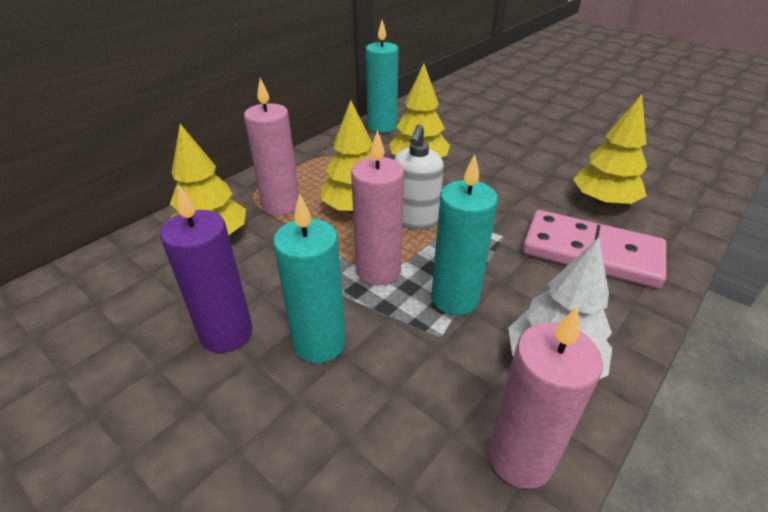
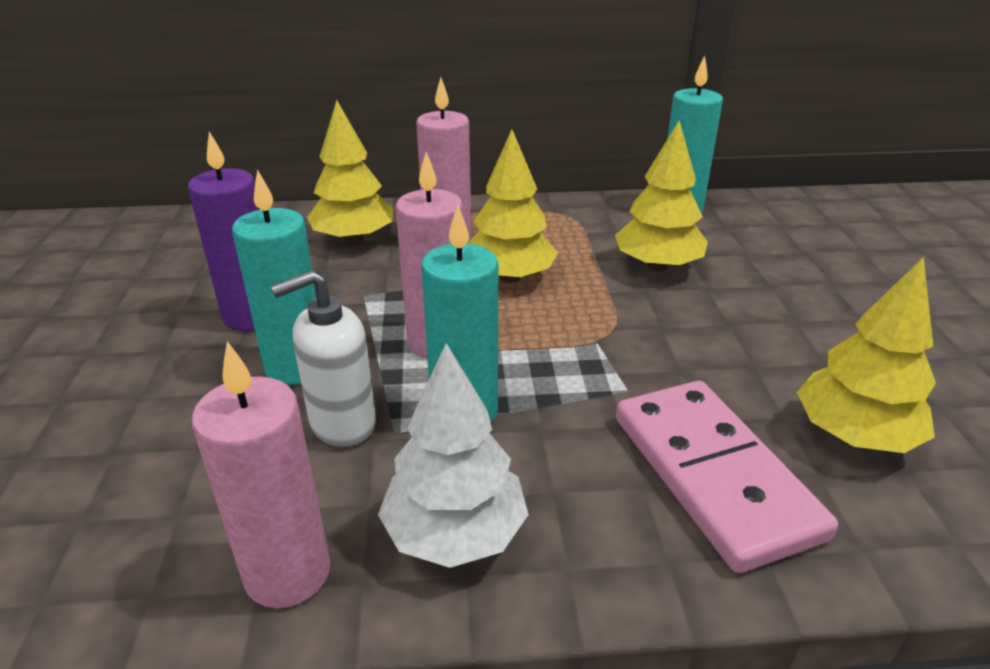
camera: 45 degrees right, 5 degrees down
white soap dispenser [394,124,444,230] -> white soap dispenser moved to [271,270,376,447]

